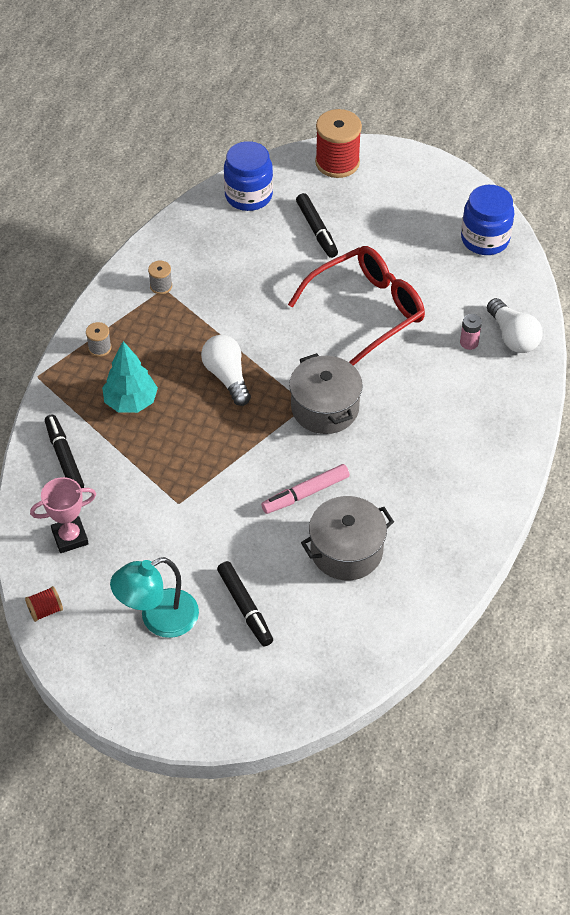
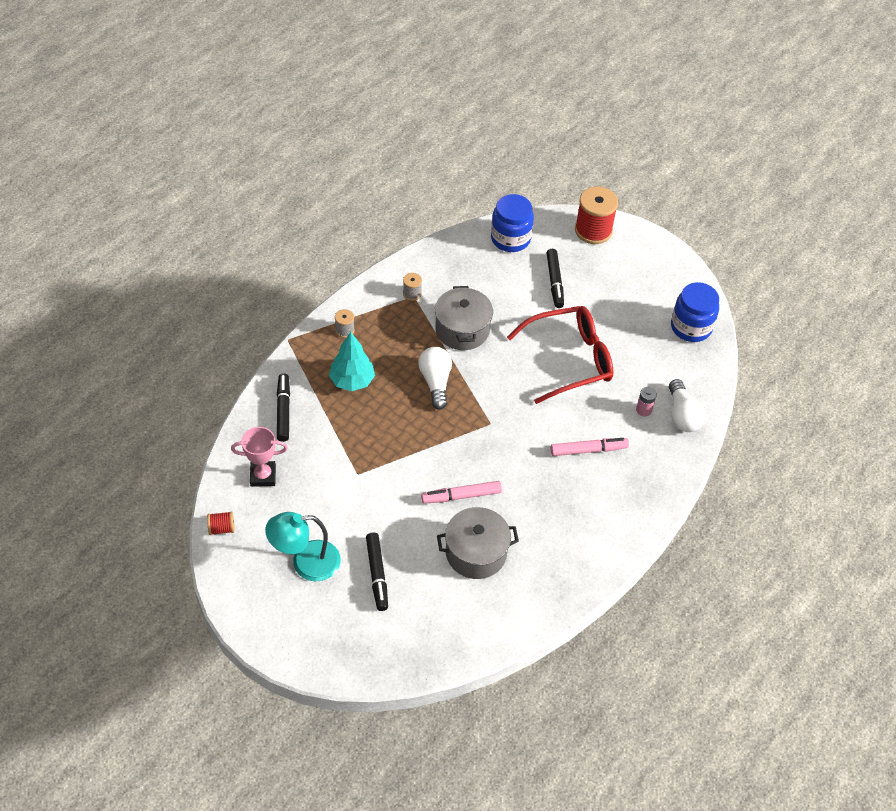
camera: 15 degrees right, 0 degrees up
grey pot [289,353,363,434] -> grey pot moved to [435,286,493,350]
none -> pink marker [550,438,629,456]

